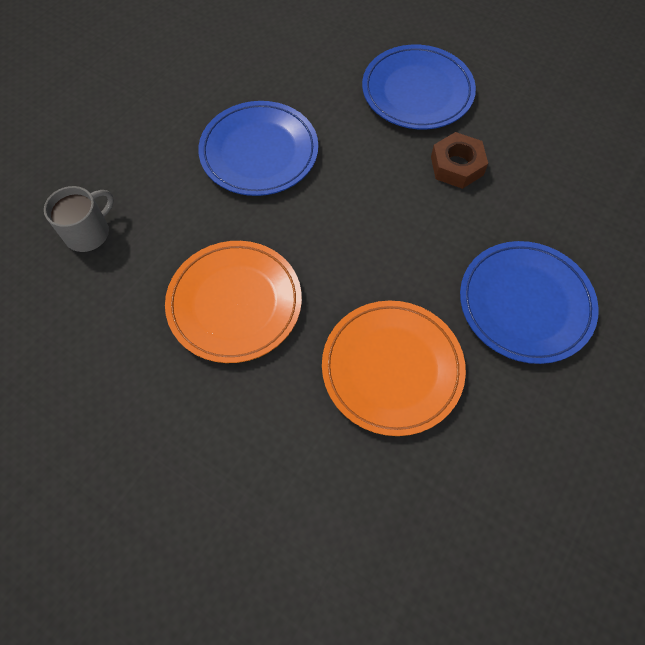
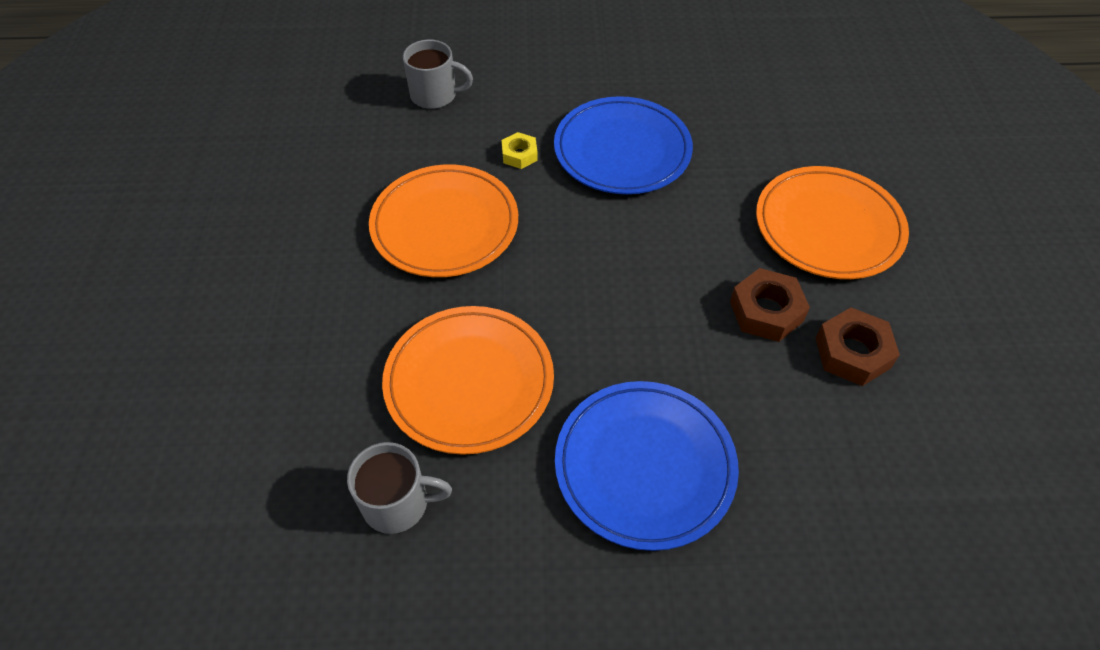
camera: 55 degrees right, 10 degrees down
blue plate [362,45,476,129] -> orange plate [756,166,909,279]
none -> grey mug [347,442,452,534]
none -> yellow nut [502,132,538,169]
none -> brown nut [816,307,900,386]

